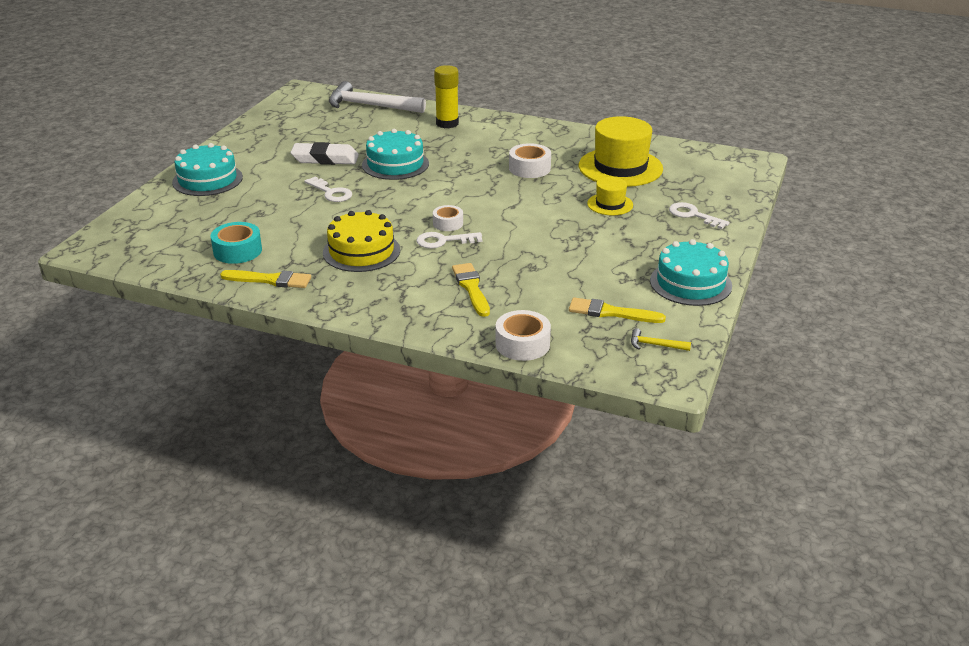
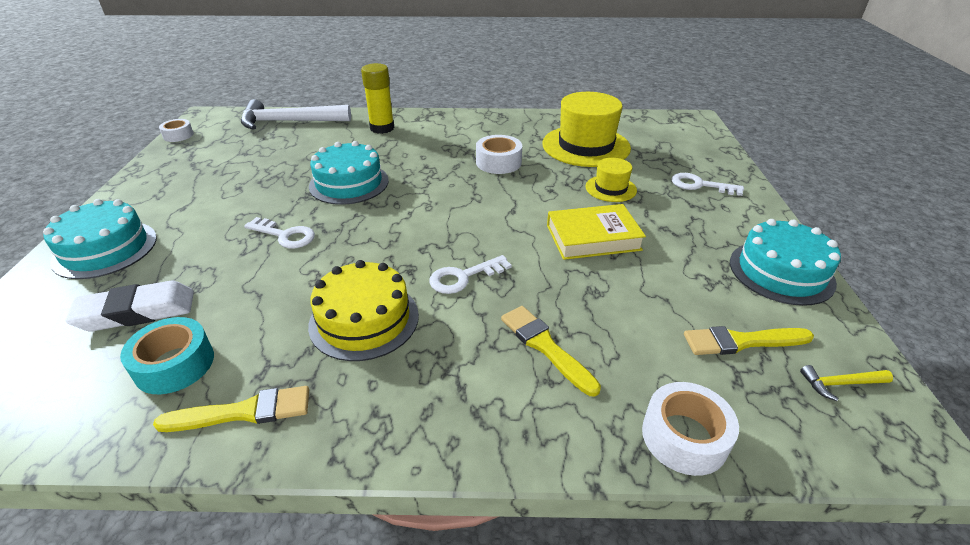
camera: 20 degrees left, 5 degrees up
white eraser [291,142,359,165] -> white eraser moved to [65,281,194,331]
white tape [433,205,463,231] -> white tape moved to [159,119,194,142]
none -> yellow book [547,204,646,260]

